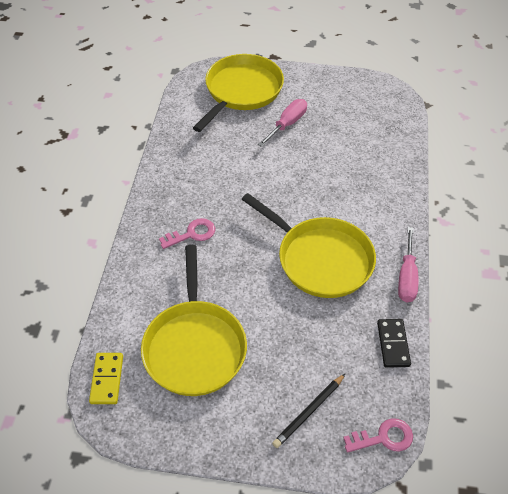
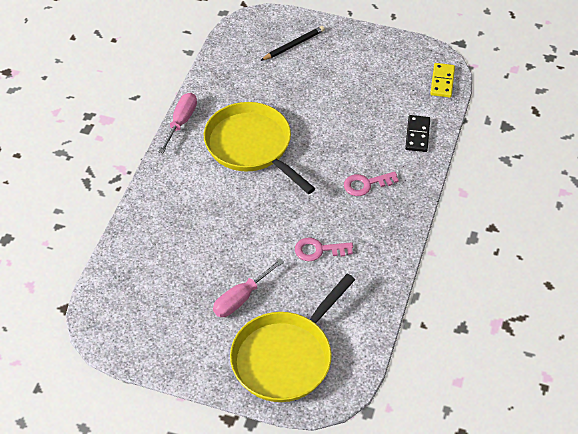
camera: 170 degrees left, 0 degrees up
yellow pan [141,245,247,396] -> none
pink key [343,418,413,453] -> pink key moved to [295,237,353,261]
black domino [377,319,411,368] -> black domino moved to [405,115,430,152]

